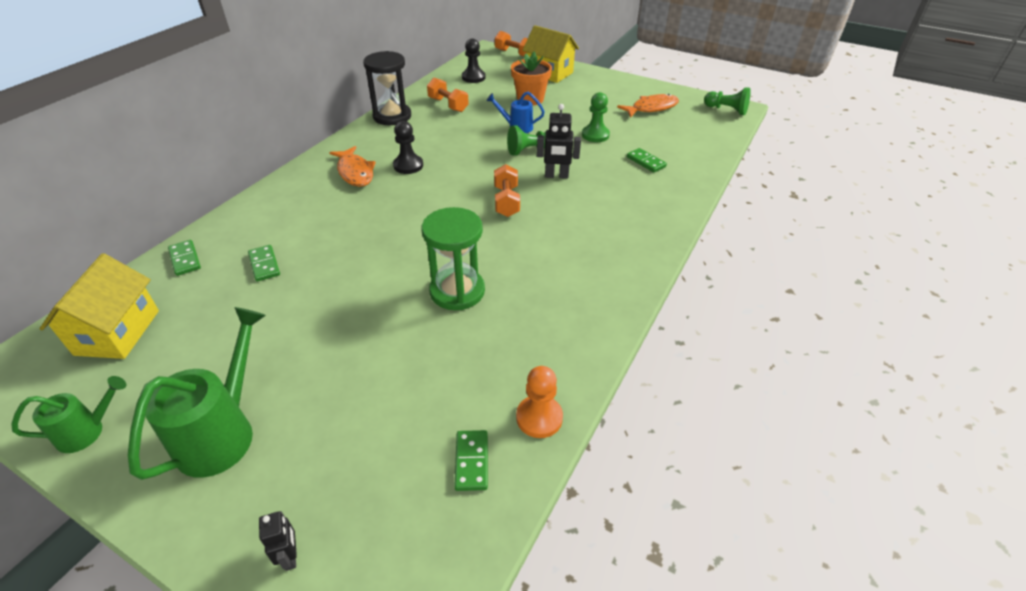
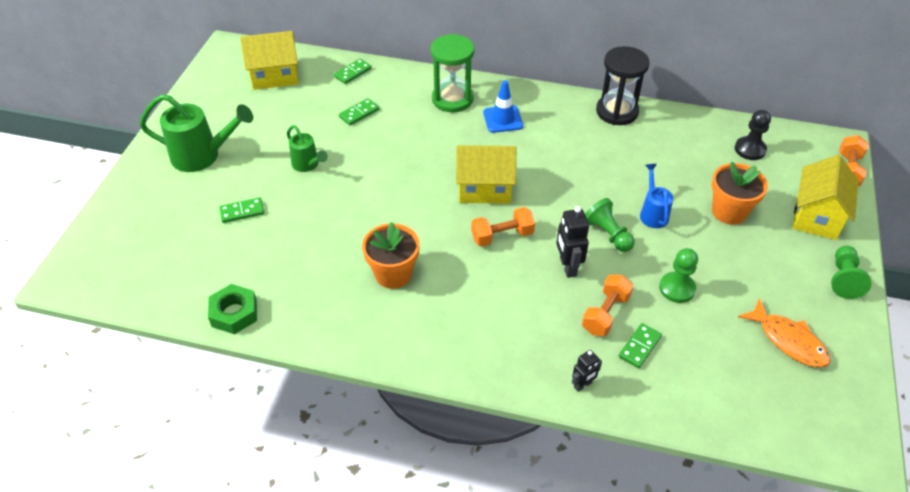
camera: 75 degrees right, 5 degrees up
green watering can [11,376,126,453] -> green watering can moved to [287,125,328,172]
black robot [259,511,297,571] -> black robot moved to [572,350,602,392]
orange fish [329,146,376,187] -> blue traffic cone [483,80,523,133]
black pawn [393,121,423,174] -> none
green hourglass [422,207,485,310] -> green hourglass moved to [431,34,475,112]
orange dumbbell [427,78,469,112] -> orange dumbbell moved to [582,275,633,336]
green domino [454,430,488,491] -> green domino moved to [219,197,264,223]
orange pawn [516,366,563,438] -> green nut [208,284,257,334]
green pawn [704,87,751,115] -> green pawn moved to [831,246,872,299]
none -> orange flower pot [362,222,420,289]
none -> yellow house [456,145,517,204]

